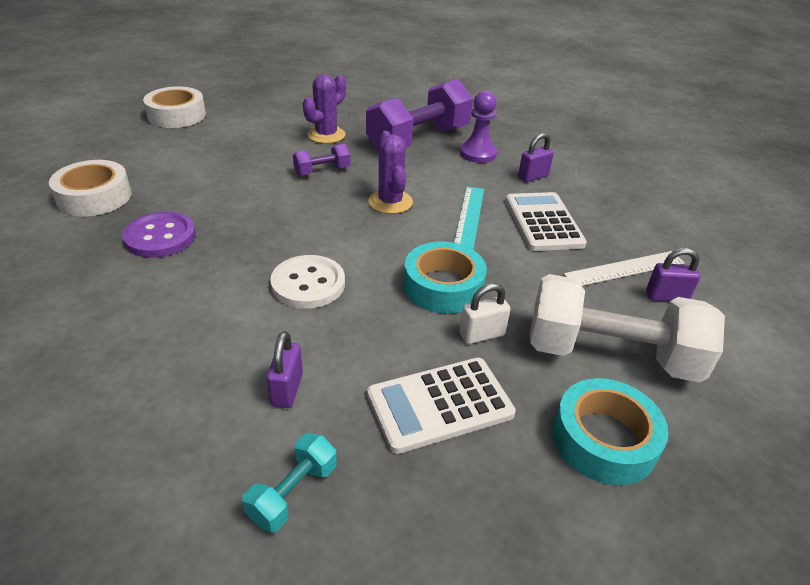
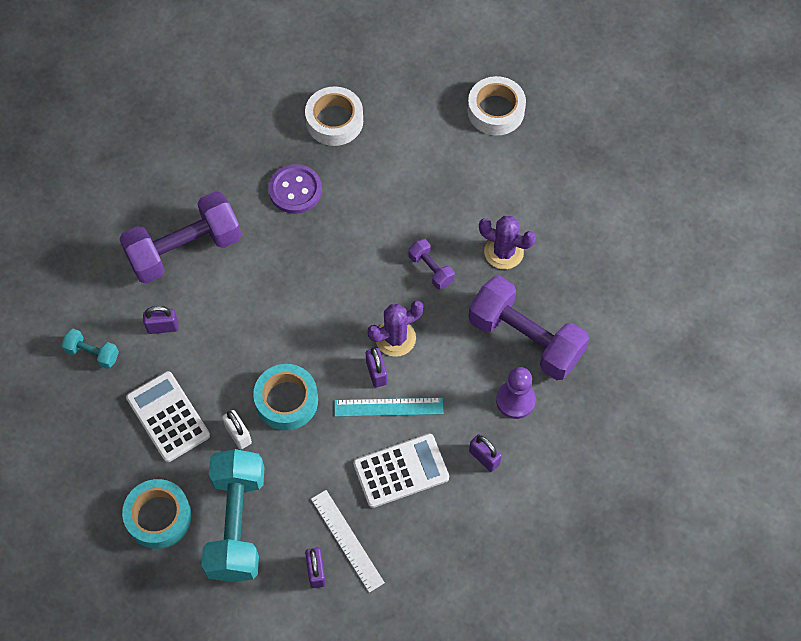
camera: 80 degrees right, 25 degrees up
white button [270,255,345,309] -> none
white dumbbell [530,274,725,383] -> turquoise dumbbell [201,449,264,582]
none -> purple dumbbell [120,191,241,284]
none -> purple padlock [366,347,387,388]

